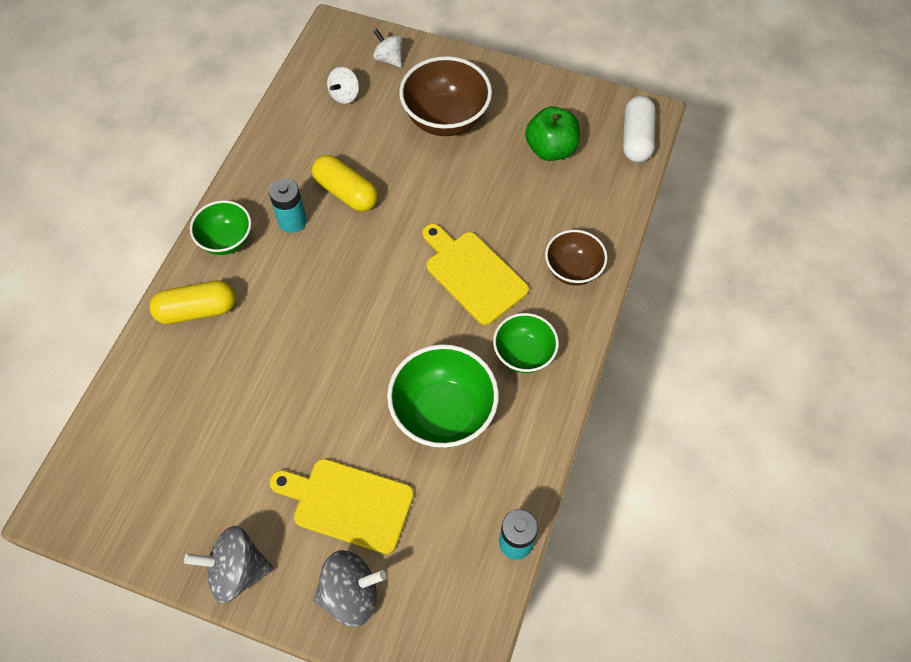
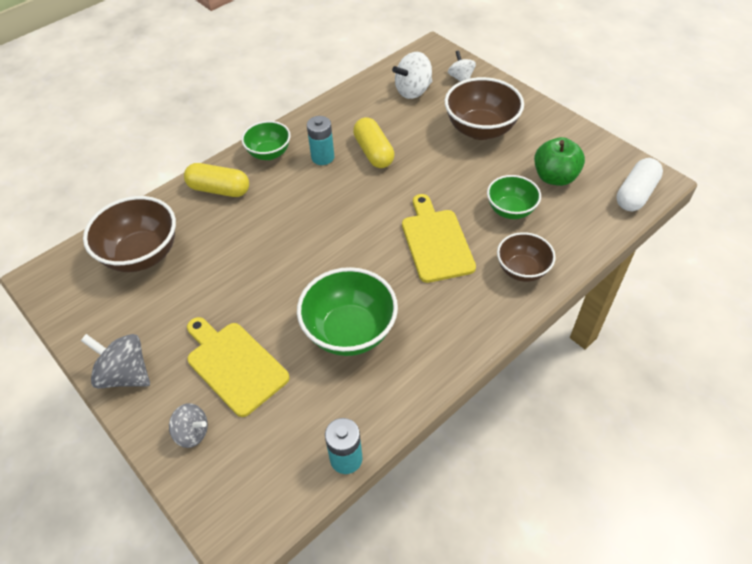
camera: 30 degrees right, 10 degrees down
grey spinning top [313,550,386,627] -> grey spinning top [169,403,208,448], size x0.64
white spinning top [327,67,359,104] -> white spinning top [392,52,432,99], size x1.56
green bowl [493,313,559,373] -> green bowl moved to [487,175,541,219]
none -> brown bowl [83,196,176,272]

